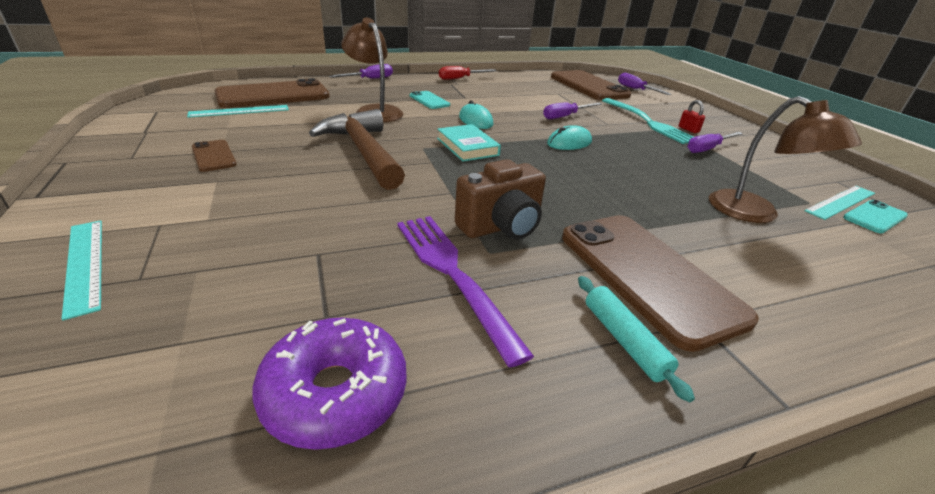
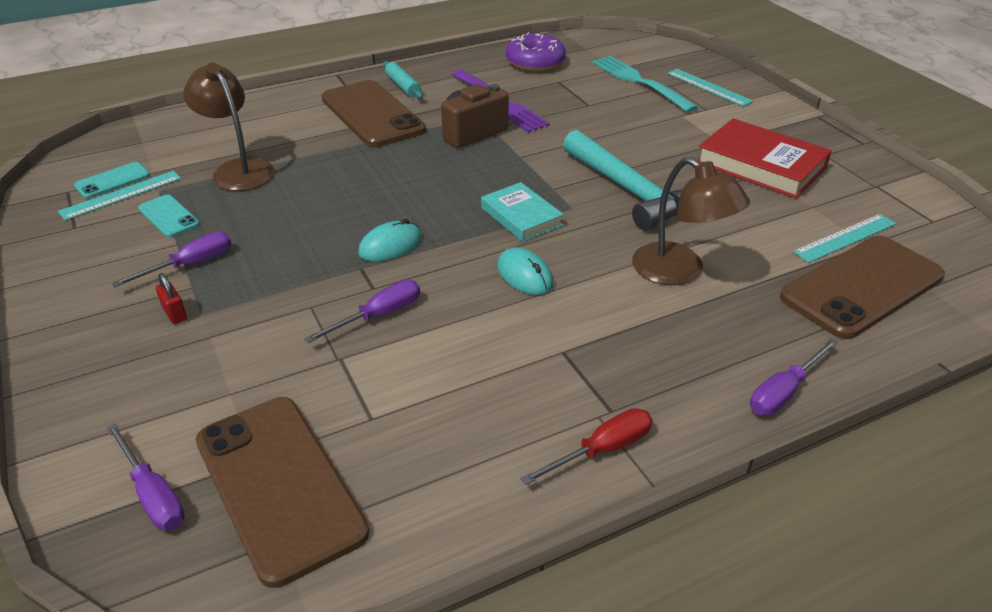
camera: 175 degrees right, 5 degrees up
brown phone [192,140,237,172] -> red book [697,118,832,199]
brown hammer [309,109,405,190] -> turquoise hammer [563,130,692,231]
turquoise phone [410,91,450,109] -> turquoise phone moved to [138,195,200,237]
turquoise fork [602,98,694,144] -> turquoise fork moved to [592,56,698,112]

